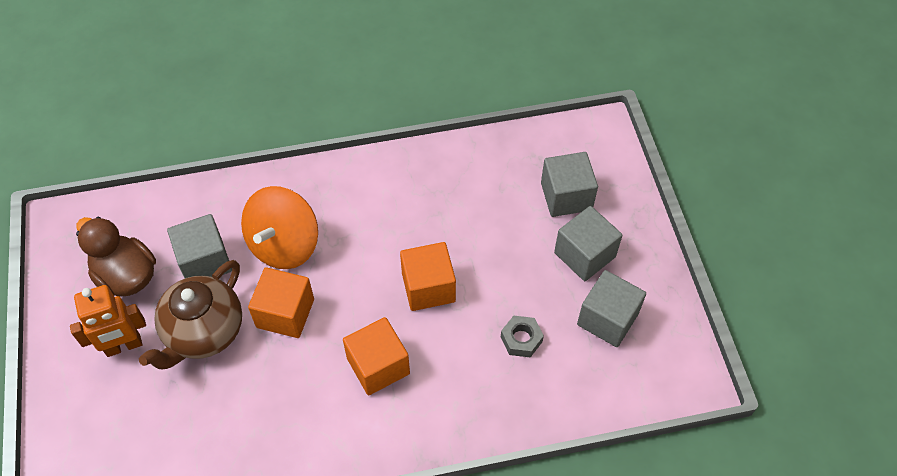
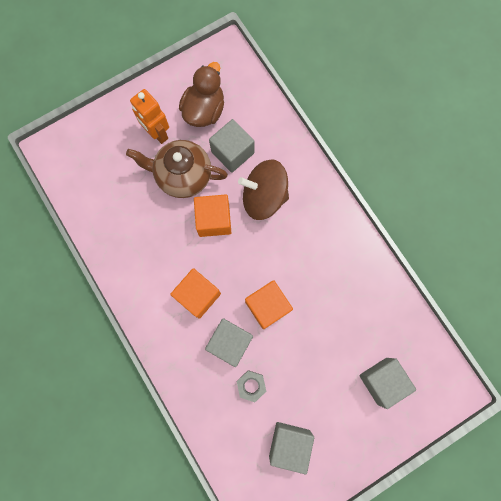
camera: 70 degrees right, 20 degrees up
orange spinning top [241,186,318,269] -> brown spinning top [238,159,289,220]
grey cube [554,206,622,281] -> grey cube moved to [205,318,253,367]

